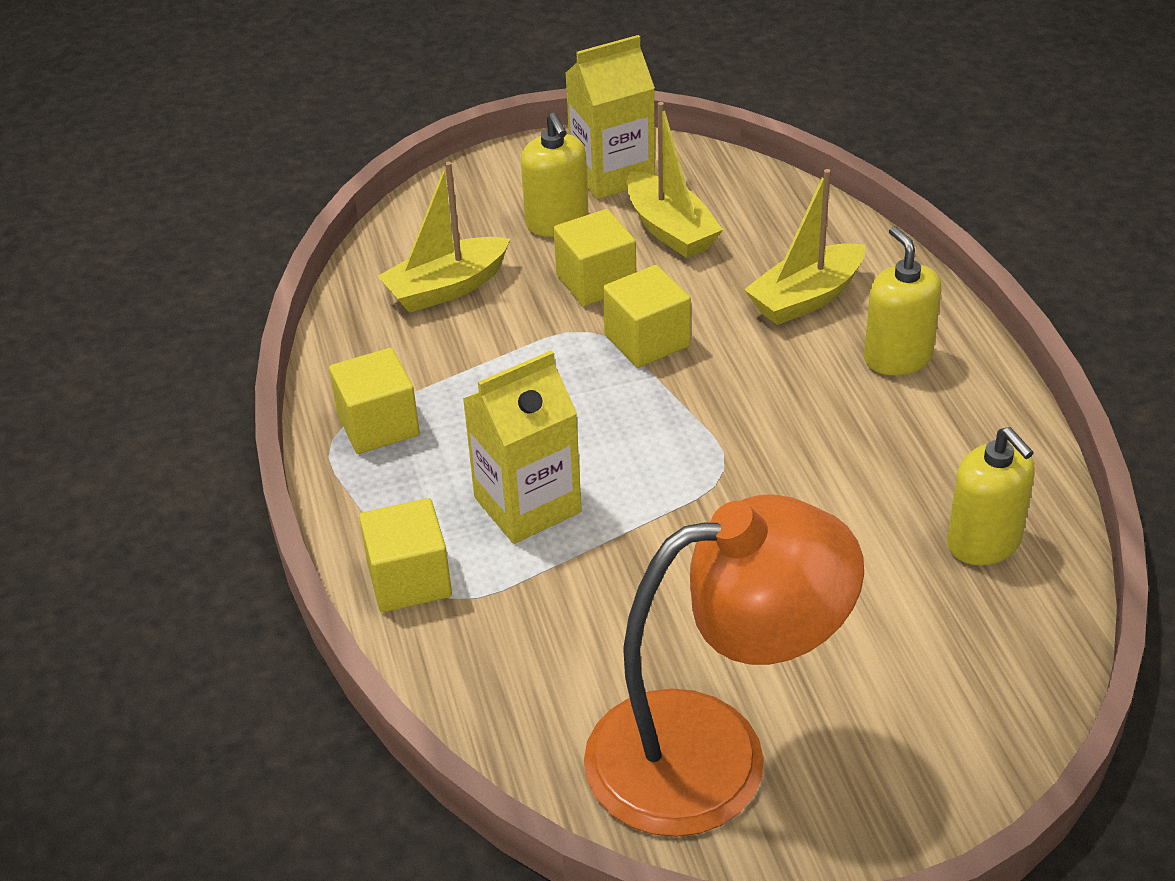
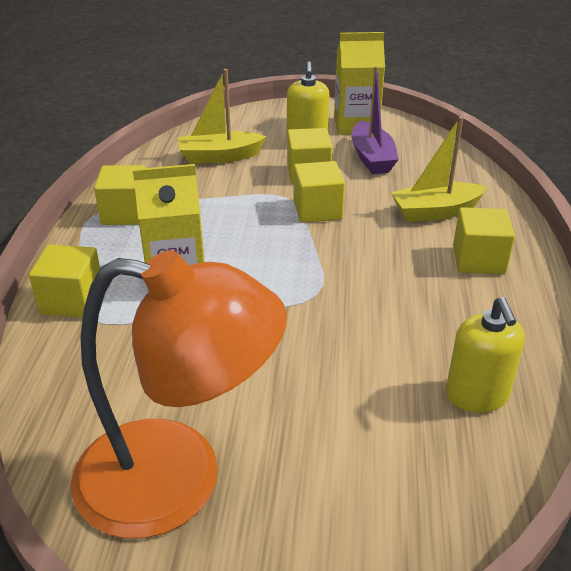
camera: 20 degrees right, 5 degrees down
yellow boat [626,102,723,258] -> purple boat [351,66,399,174]
yellow soap dispenser [864,226,942,375] -> yellow cube [453,207,515,274]

